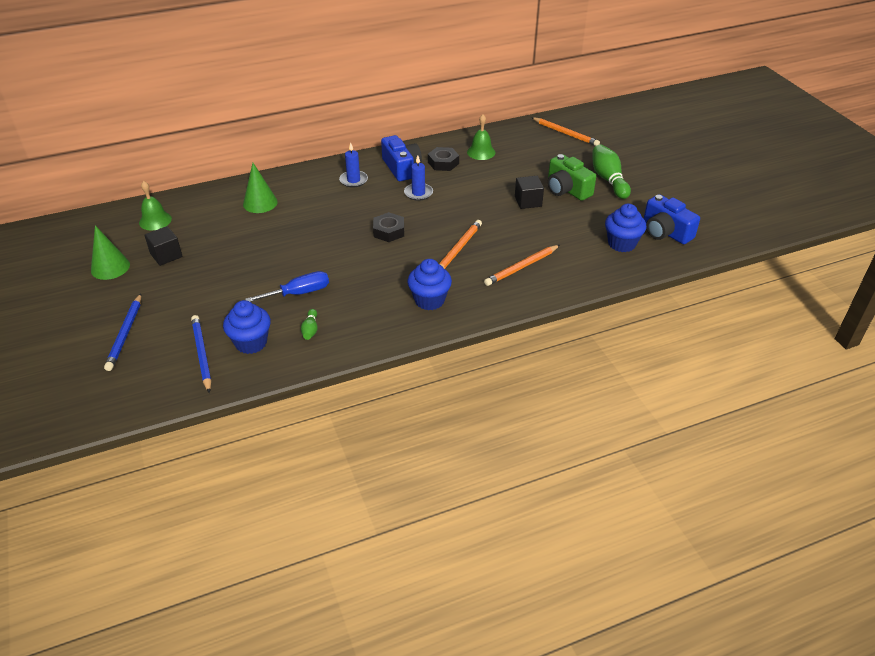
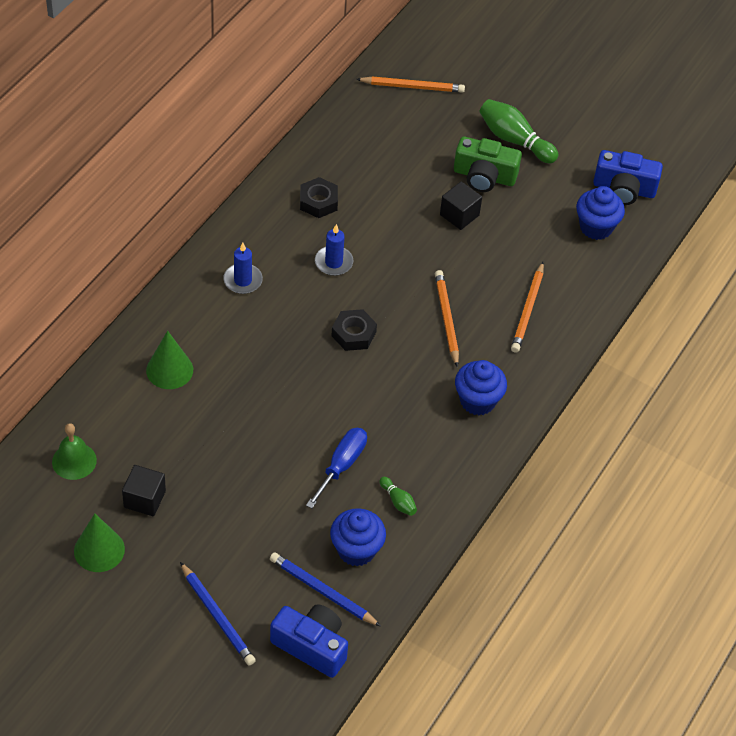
camera: 40 degrees left, 10 degrees up
blue camera [381,135,422,181] -> blue camera moved to [270,604,348,678]
green bell [467,114,496,160] -> none

